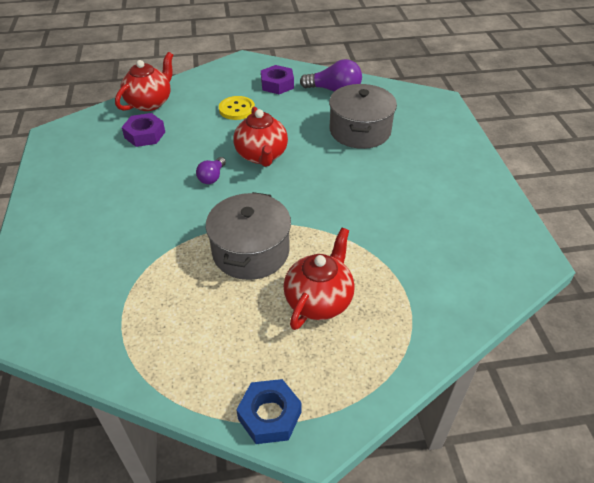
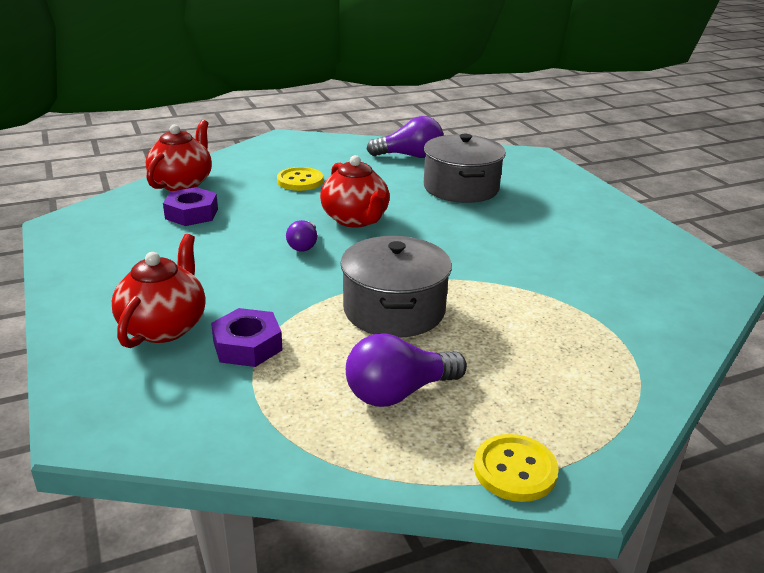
camera: 15 degrees left, 15 degrees down
blue nut [236,379,302,444] -> yellow button [474,434,559,502]
purple nut [261,65,294,94] -> purple nut moved to [211,308,282,367]
red teapot [284,228,355,330] -> red teapot moved to [112,234,206,348]
none -> purple light bulb [346,333,467,407]

